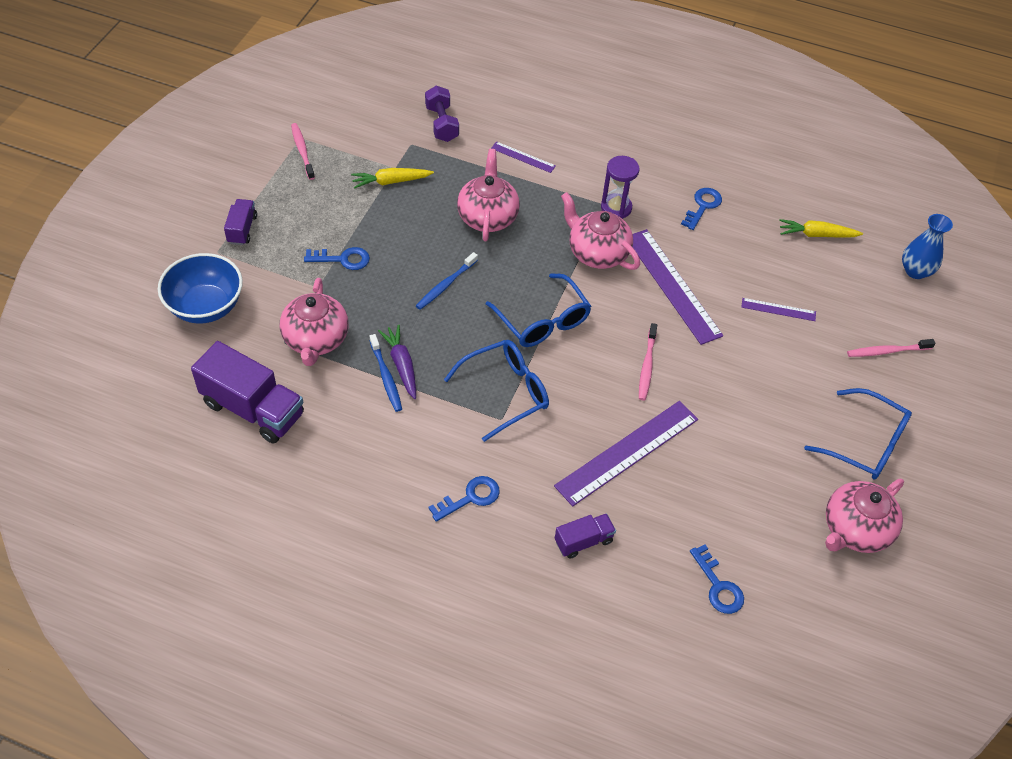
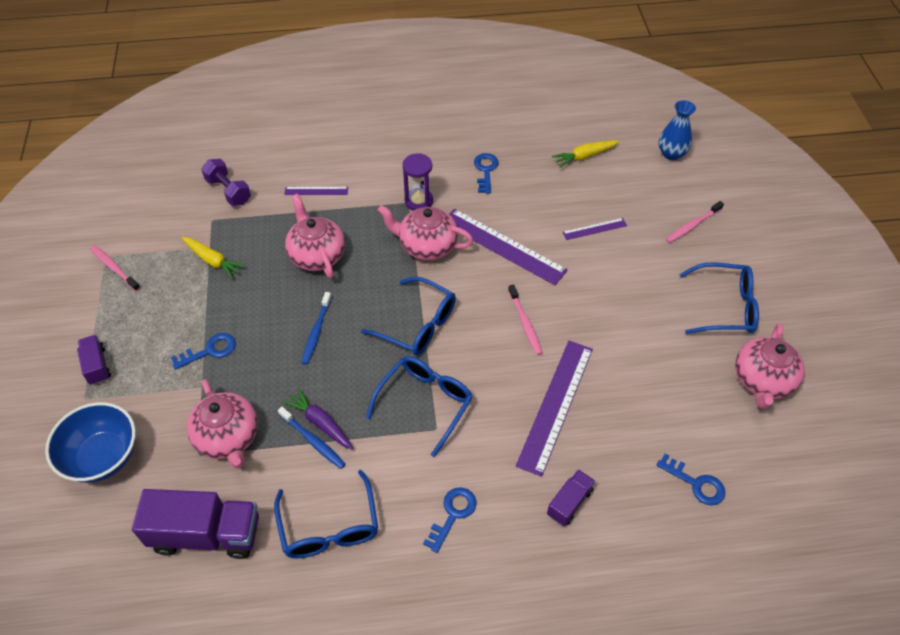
camera: 25 degrees left, 0 degrees up
yellow carrot [351,168,434,189] -> yellow carrot turned 105 degrees counterclockwise [182,237,246,279]
none -> blue glasses [274,470,378,558]

